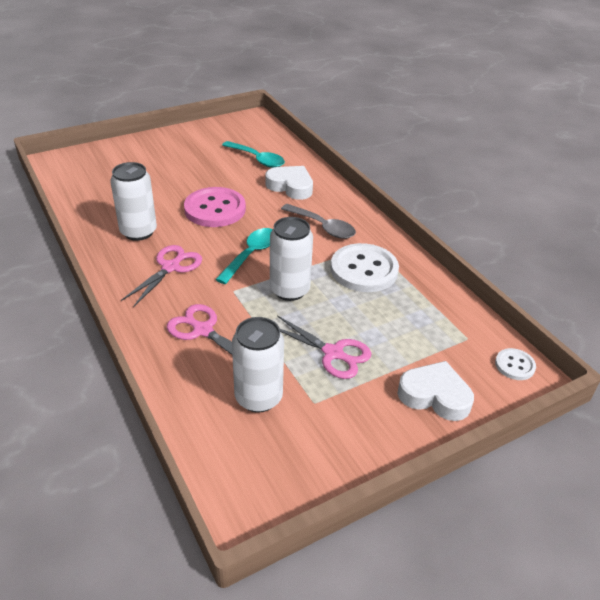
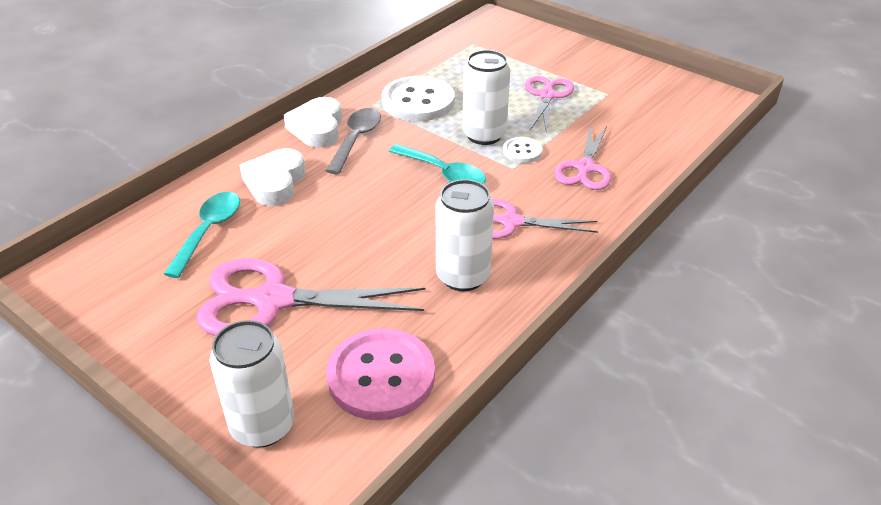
camera: 110 degrees left, 0 degrees up
pink button [184,187,246,227] -> pink button moved to [326,328,435,420]
turquoise spoon [215,228,273,284] -> turquoise spoon turned 150 degrees counterclockwise [389,144,486,184]
white can [232,317,284,413] -> white can moved to [210,320,294,448]
white heart [397,361,474,421] -> white heart moved to [284,97,342,148]
white button [495,348,536,380] -> white button moved to [503,137,542,163]
none -> pink scissors [196,258,426,336]

